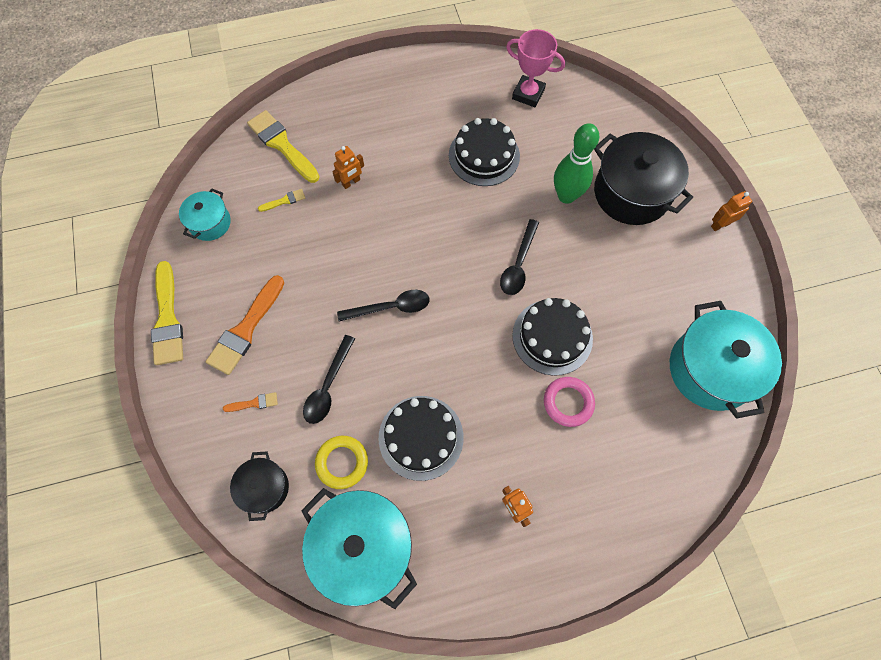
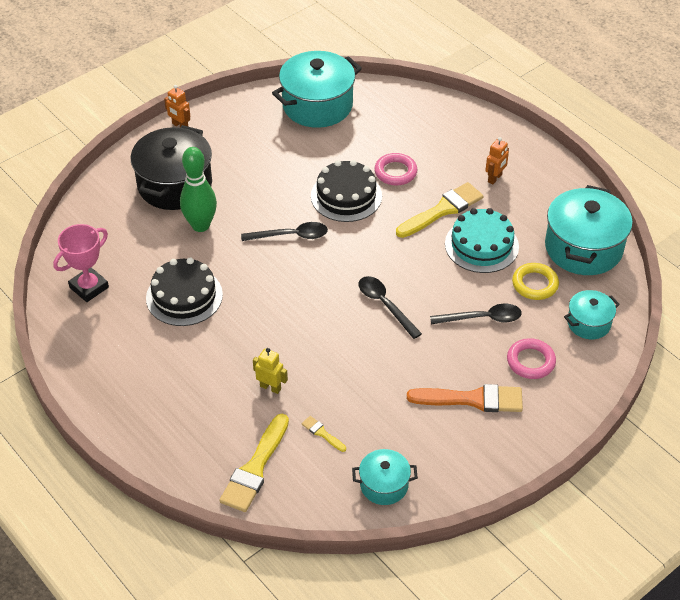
camera: 115 degrees left, 20 degrees down
yellow brush [151,261,183,365] -> yellow brush moved to [396,182,483,238]
orange brush [223,392,278,412] -> pink ring [507,338,556,379]
black pot [230,451,289,521] -> turquoise pot [564,290,620,339]
orange robot [332,146,364,189] -> yellow robot [253,348,288,394]
black cake [379,396,464,481] -> turquoise cake [445,208,519,273]
pink trophy [506,29,565,107] -> pink trophy turned 45 degrees clockwise [53,224,109,302]

